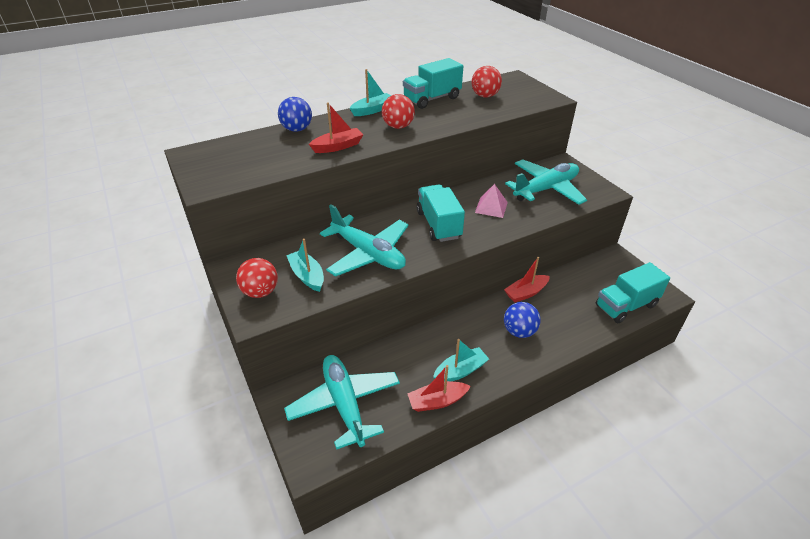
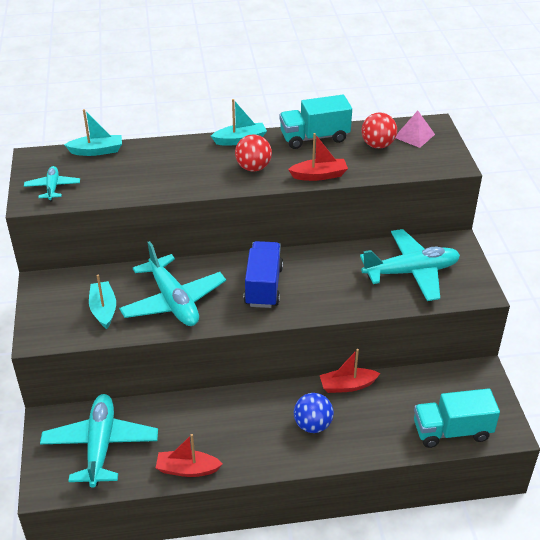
camera: 20 degrees right, 0 degrees up
red ball [236,258,278,298] -> none
blue ball [278,97,312,132] -> none
red boat [309,103,364,153] -> red boat moved to [288,133,348,181]
turquoise truck [417,184,465,242] -> blue truck [244,241,283,308]
turquoise boat [433,339,489,381] -> turquoise boat moved to [64,109,122,156]
pink pyramid [475,184,508,218] -> pink pyramid moved to [396,111,435,148]
none -> turquoise plane [24,166,80,201]

